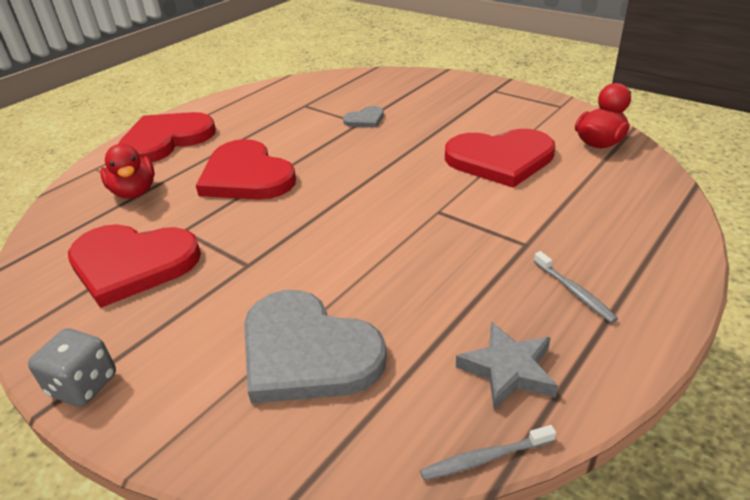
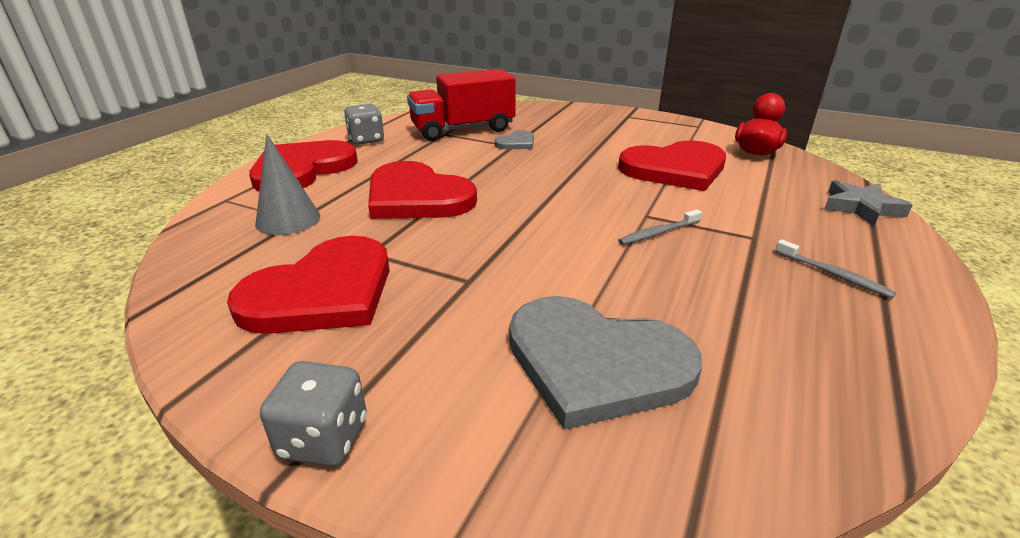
camera: 15 degrees left, 5 degrees down
red heart [68,224,201,308] -> red heart turned 45 degrees counterclockwise [227,236,390,334]
red duck [100,144,155,199] -> grey cone [255,134,320,235]
grey toothbrush [420,425,556,480] -> grey toothbrush moved to [618,210,702,245]
grey star [456,322,558,410] -> grey star moved to [824,180,912,226]
none -> grey dice [344,104,384,145]
none -> red truck [407,69,516,141]

